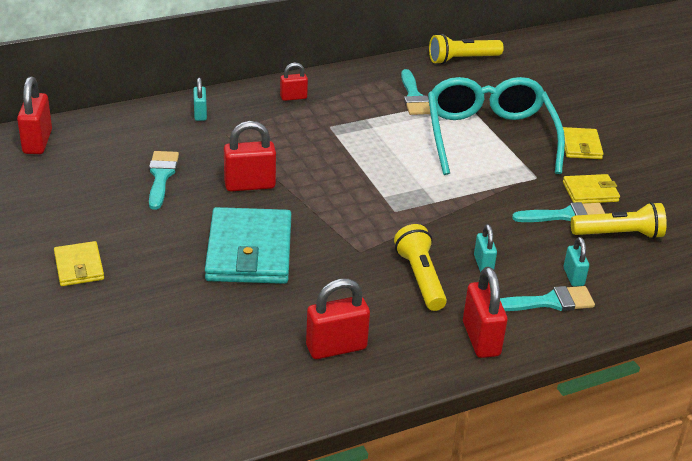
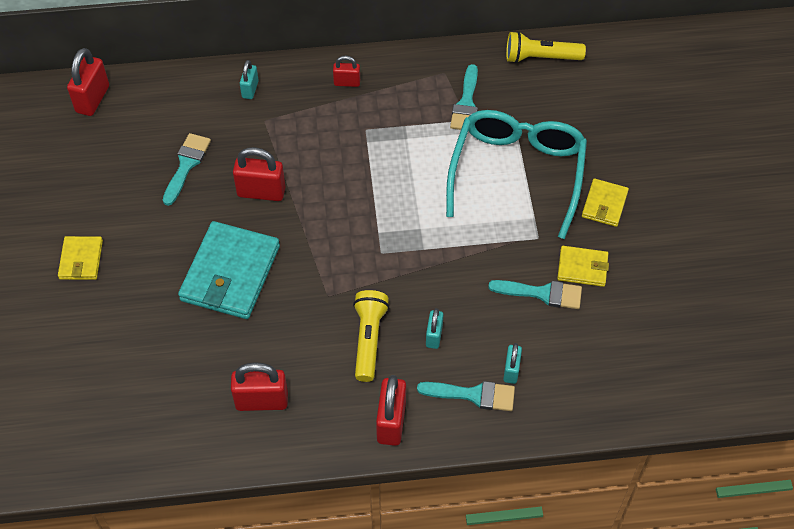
camera: 20 degrees right, 20 degrees up
yellow flashlight [571,202,667,239] -> none

